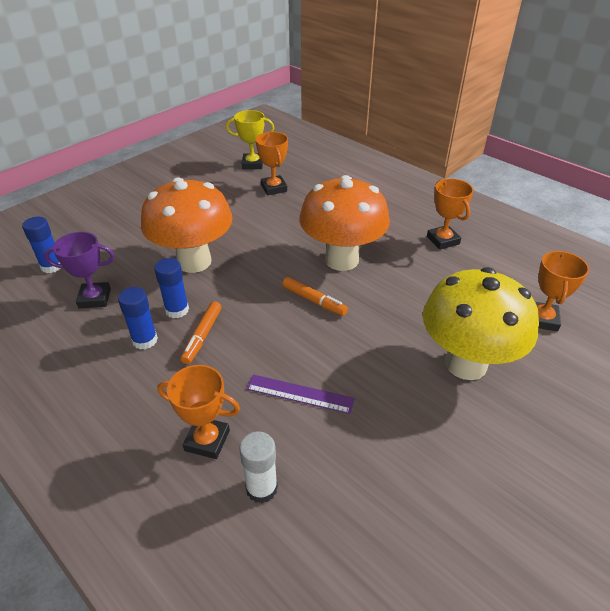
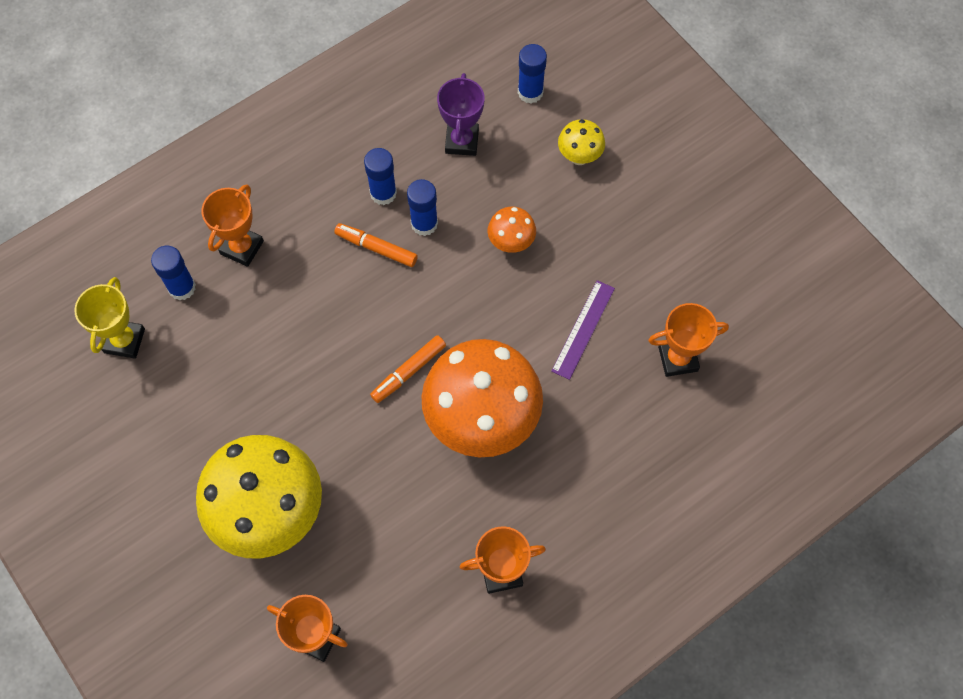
camera: 100 degrees right, 25 degrees up
orange mushroom [141,178,233,273] -> orange mushroom [488,207,536,253], size x0.44
yellow trophy [226,110,274,169] -> yellow trophy moved to [74,277,145,359]
white glue stick [239,431,278,503] -> blue glue stick [151,246,196,301]
purple ruler [246,374,355,414] -> purple ruler moved to [551,280,615,380]
none -> yellow mushroom [558,119,605,165]

